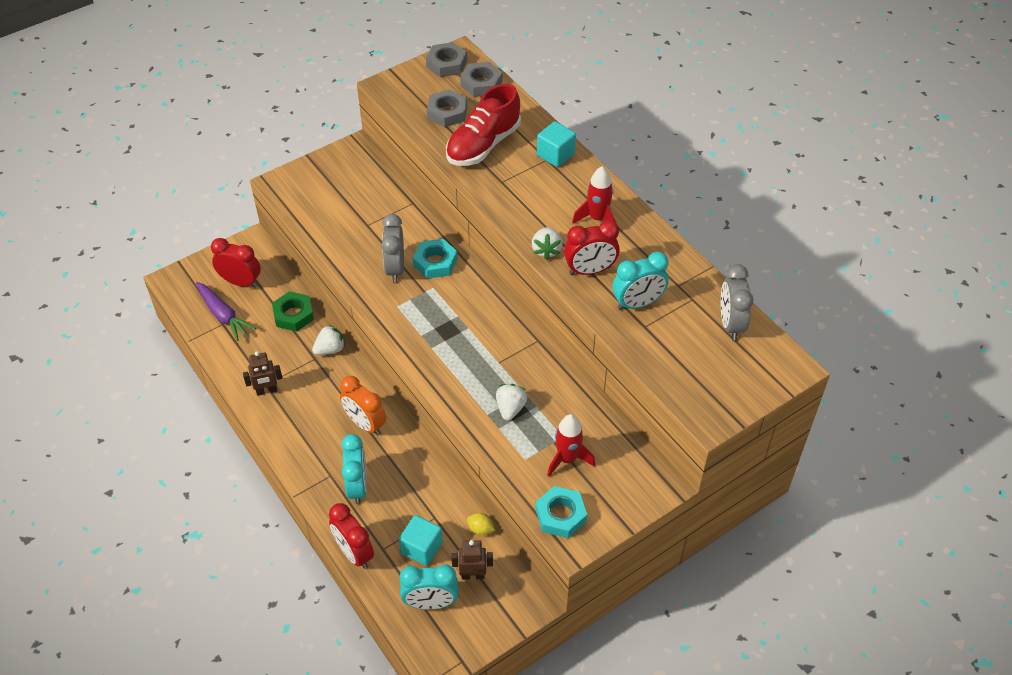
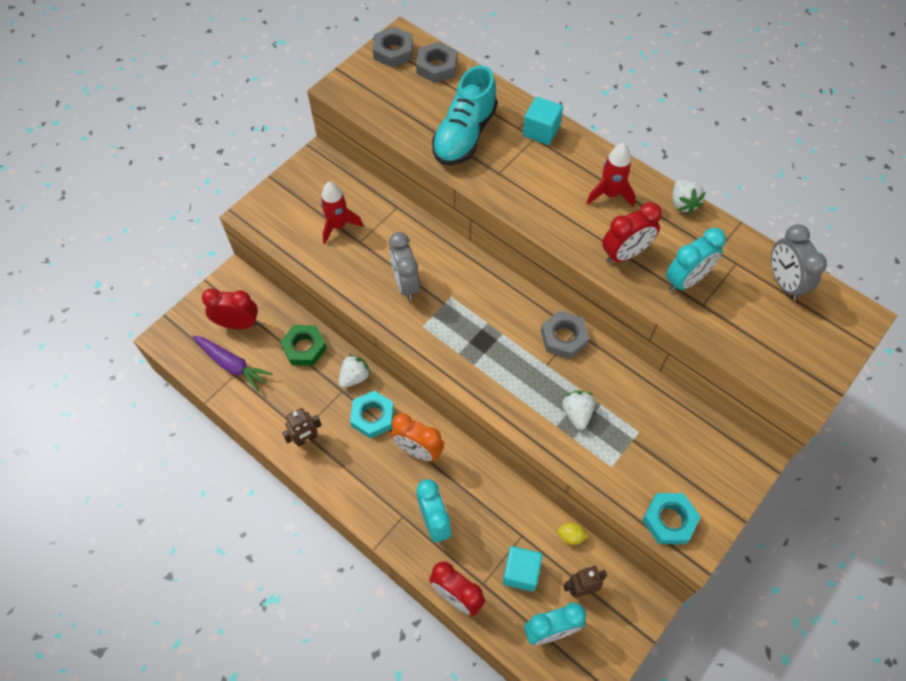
camera: 15 degrees left, 10 degrees up
turquoise nut [413,239,458,279] -> turquoise nut moved to [350,390,394,439]
grey nut [427,89,467,127] -> grey nut moved to [541,311,589,359]
red shoe [446,84,521,166] -> turquoise shoe [432,65,497,165]
white strawberry [532,227,563,260] -> white strawberry moved to [673,180,706,214]
red rocket [547,414,595,477] -> red rocket moved to [320,181,363,244]

